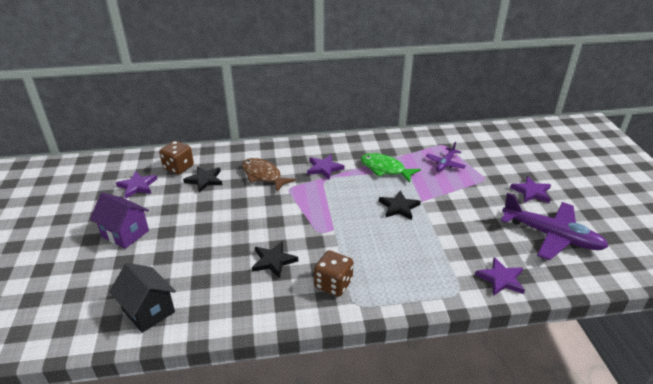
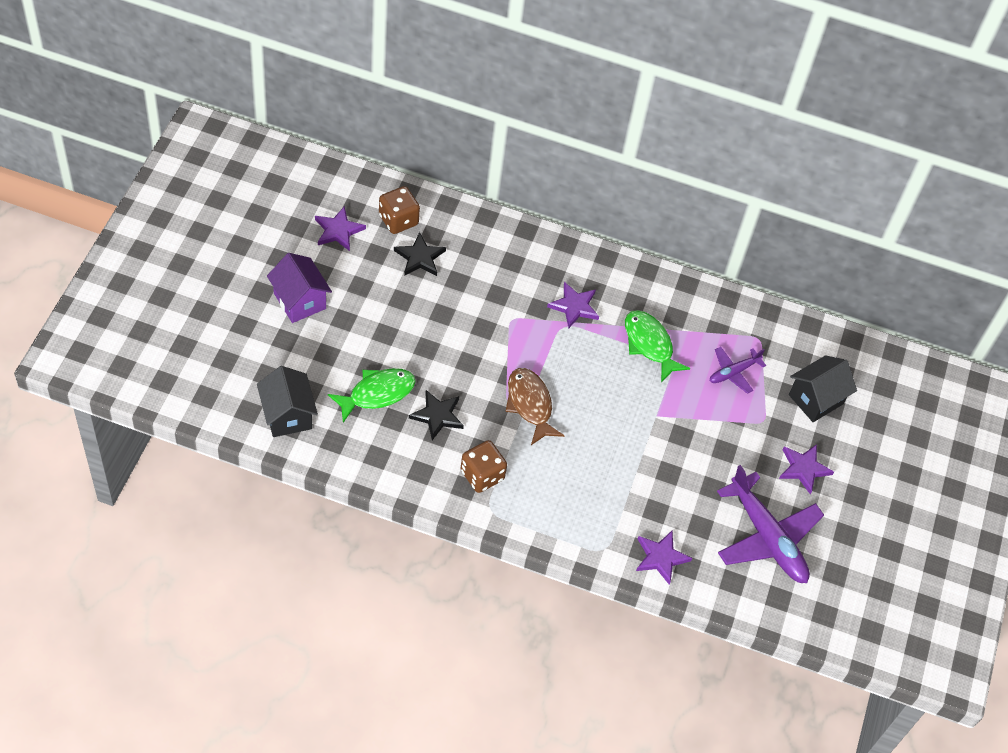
camera: 20 degrees right, 20 degrees up
brown fish [242,158,296,192] -> brown fish moved to [505,368,565,445]
black star [379,191,421,220] -> none
none -> green fish [328,368,416,423]
none -> black house [789,355,857,422]

